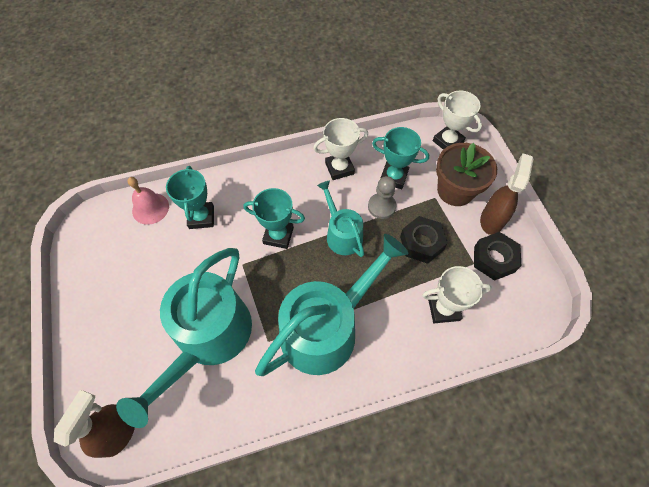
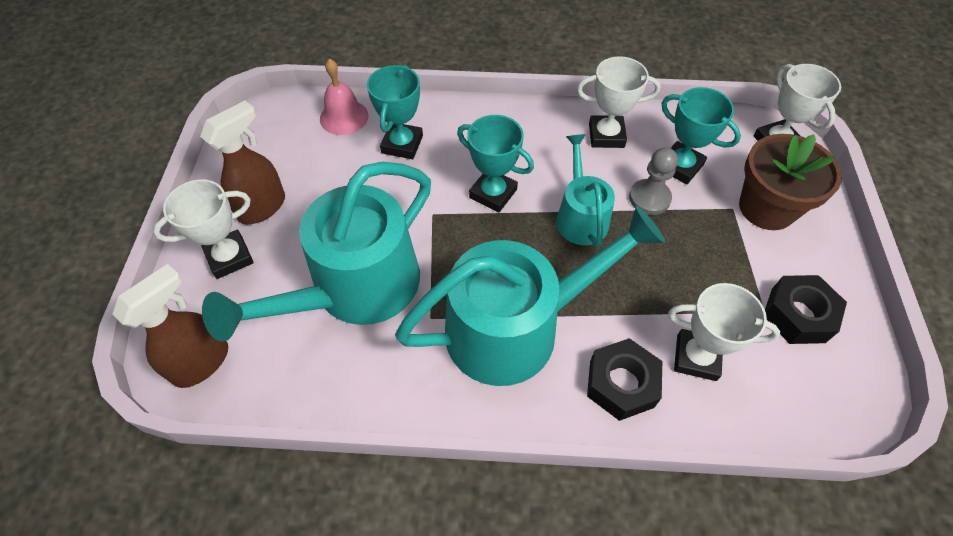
camera: 20 degrees right, 5 degrees down
black nut [400,216,448,264] -> black nut moved to [587,338,662,421]
brown spray bottle [480,153,533,235] -> brown spray bottle moved to [200,100,285,224]
none -> white trophy [153,179,254,279]

